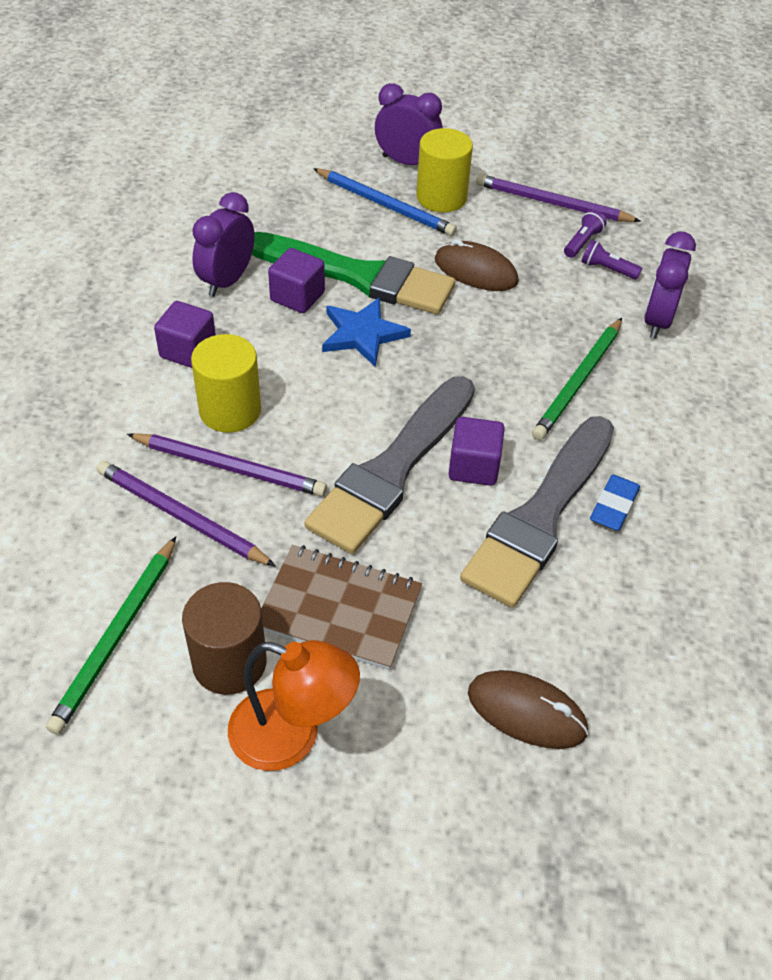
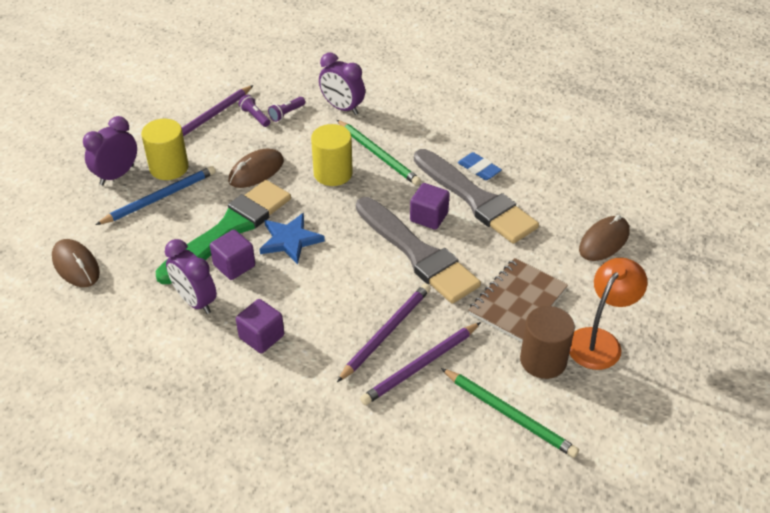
camera: 70 degrees left, 5 degrees down
yellow cylinder [191,334,261,433] -> yellow cylinder moved to [311,124,353,186]
none -> brown mouse [52,239,100,287]

